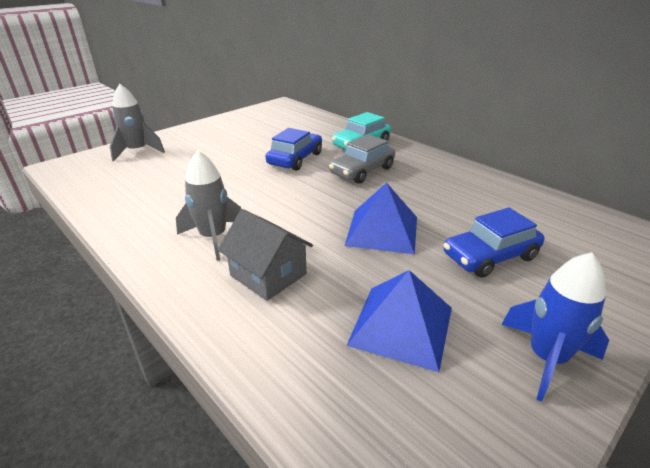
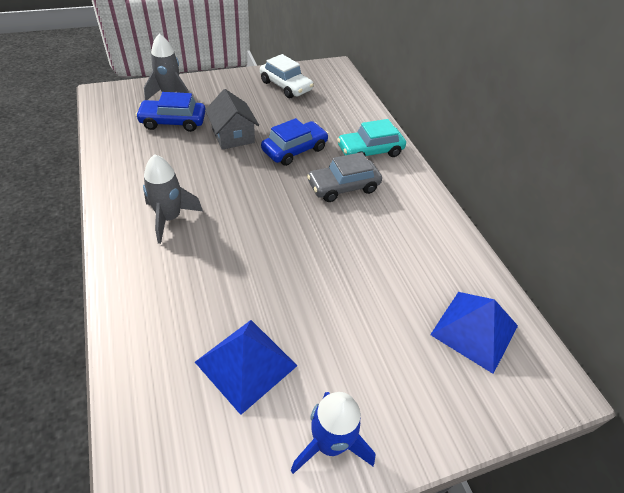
camera: 20 degrees right, 15 degrees up
grey house [218,209,313,301] -> grey house moved to [205,89,259,150]
blue pyramid [345,183,417,254] -> blue pyramid moved to [430,292,518,374]
blue car [444,207,544,278] -> blue car moved to [135,92,205,132]
none -> white car [260,54,314,98]

